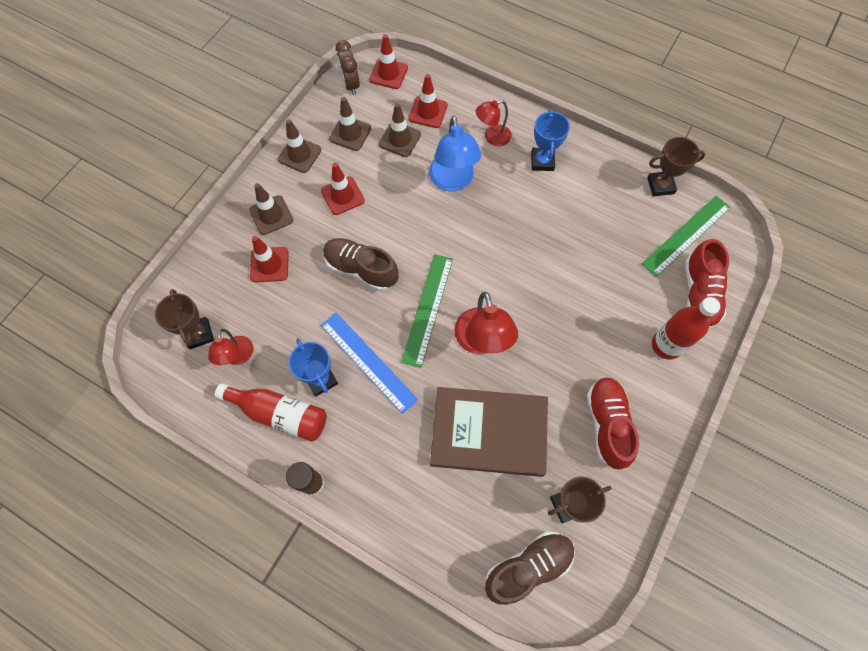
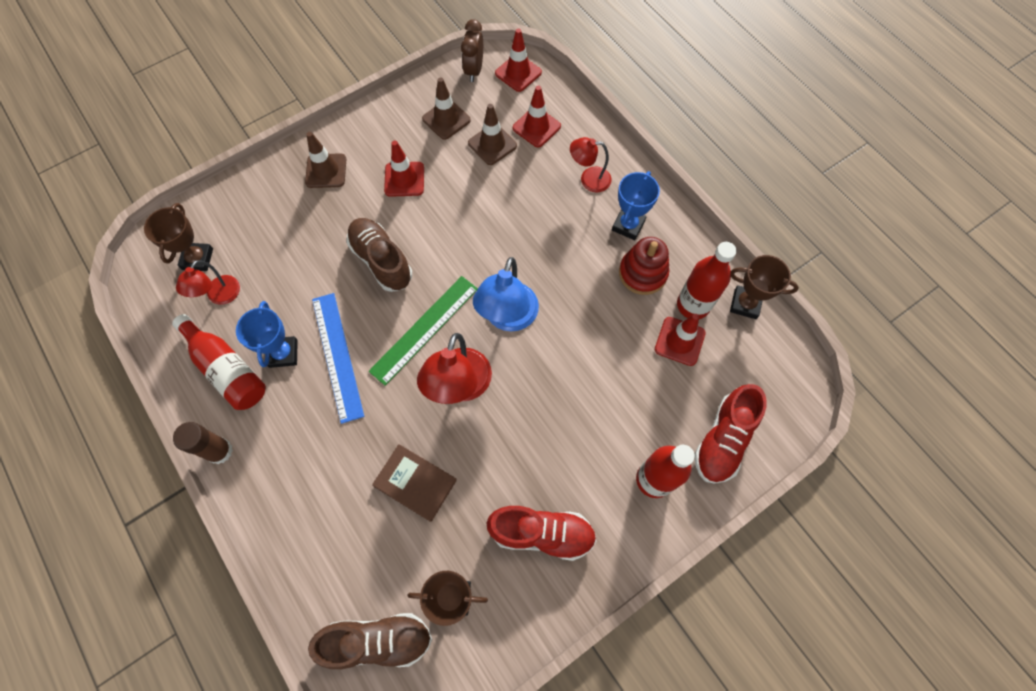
camera: 25 degrees right, 0 degrees up
red traffic cone [250,236,289,282] -> red traffic cone moved to [655,314,706,366]
brown traffic cone [278,119,321,173] -> none
blue lamp [429,115,482,191] -> blue lamp moved to [473,257,539,332]
brown book [430,387,548,477] -> brown book [372,444,457,522], size x0.55
red shoe [587,377,639,469] -> red shoe turned 75 degrees clockwise [487,506,596,561]
green ruler [641,196,731,277] -> none
none -> red stacking toy [619,237,669,295]
none -> red bottle [677,242,737,319]

